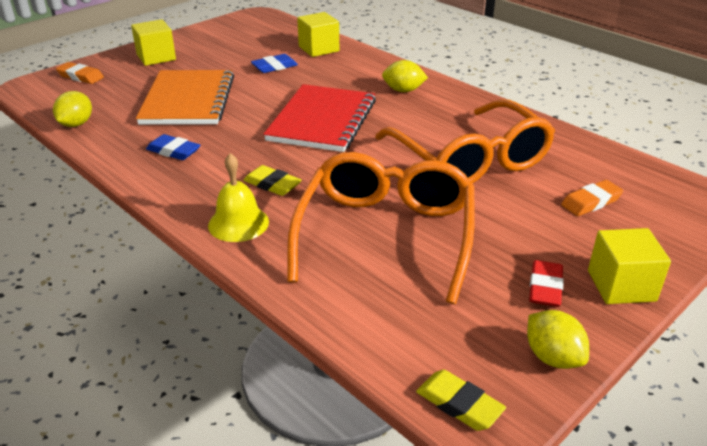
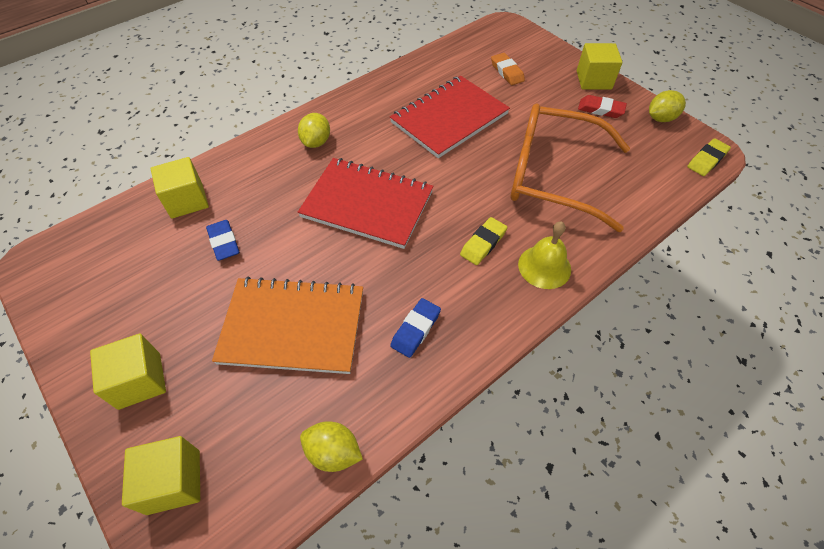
camera: 85 degrees left, 20 degrees up
orange eraser [56,62,104,84] -> yellow cube [122,436,200,515]
orange glasses [375,100,555,183] -> red notebook [390,76,510,158]

